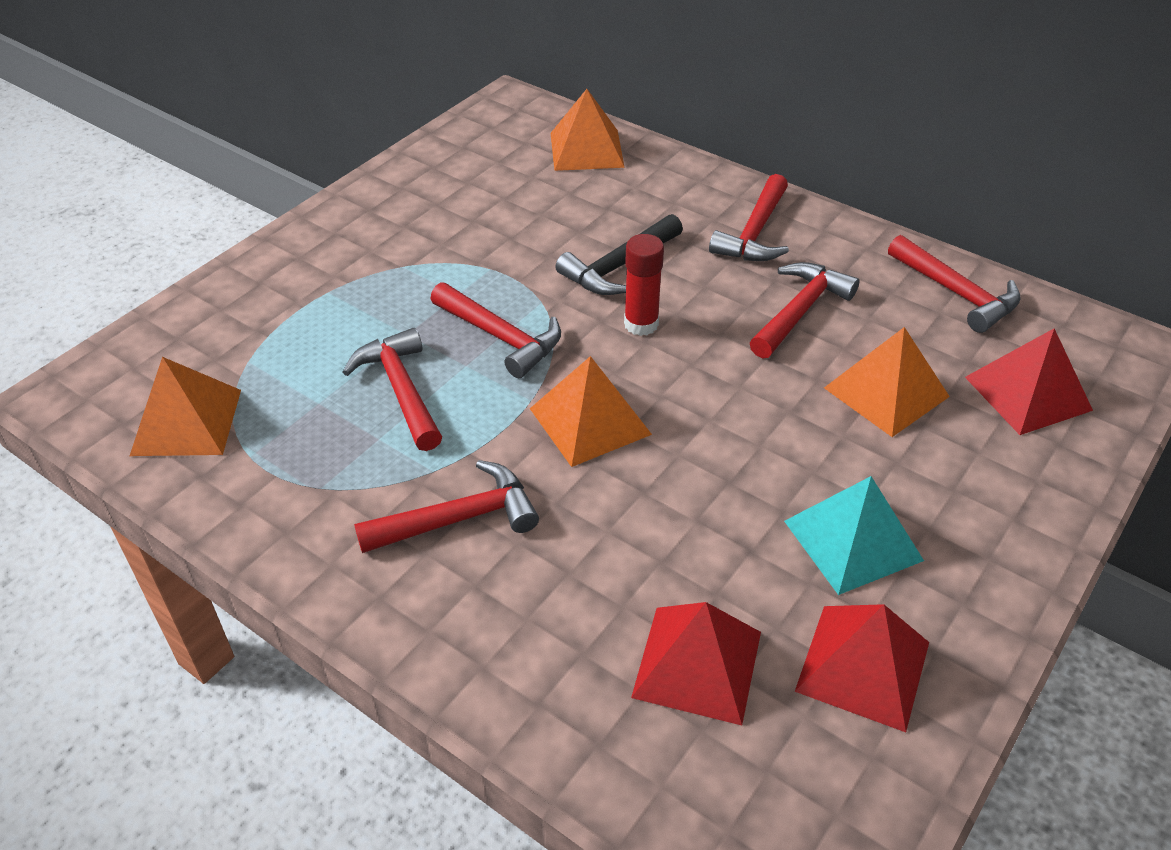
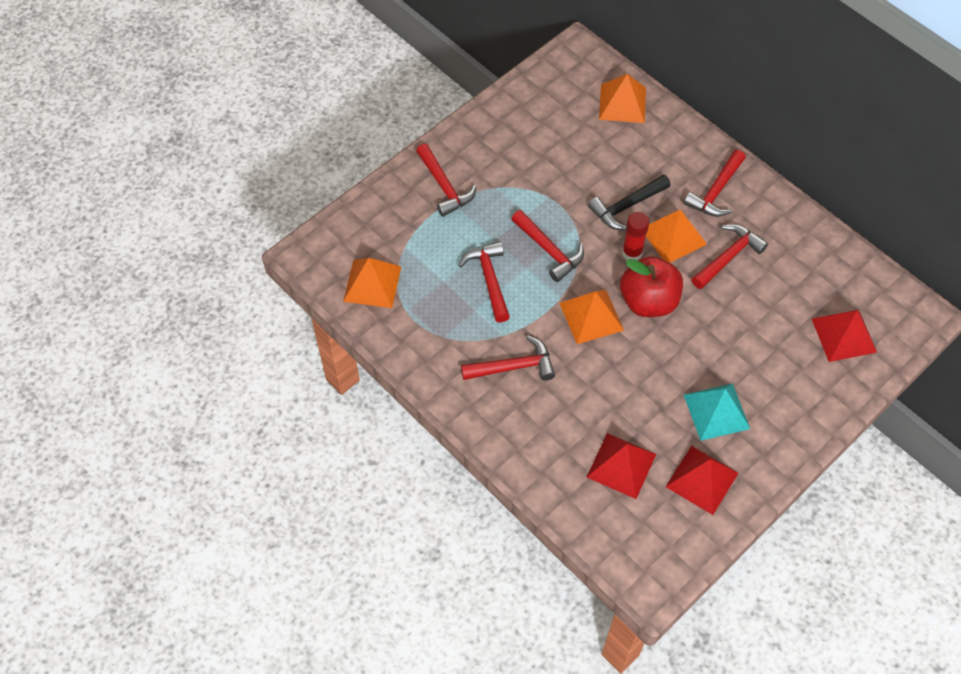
camera: 10 degrees right, 15 degrees up
orange pyramid [824,327,950,437] -> orange pyramid moved to [646,210,707,263]
red hammer [888,235,1021,333] -> red hammer moved to [416,144,477,217]
none -> red apple [620,256,683,317]

